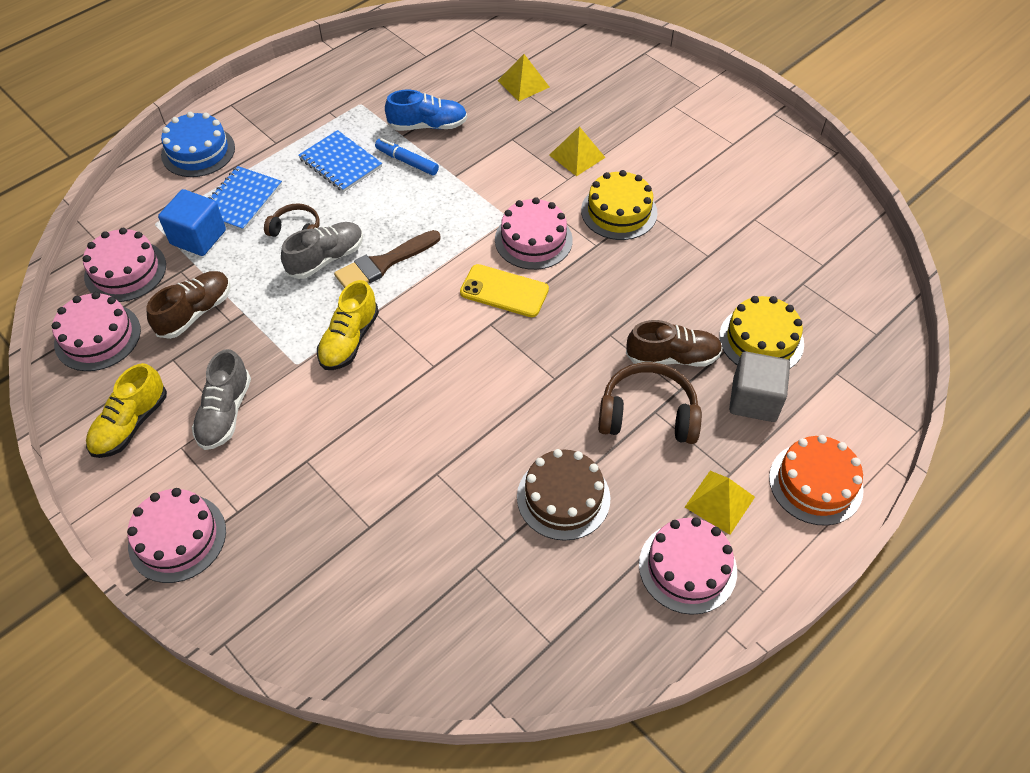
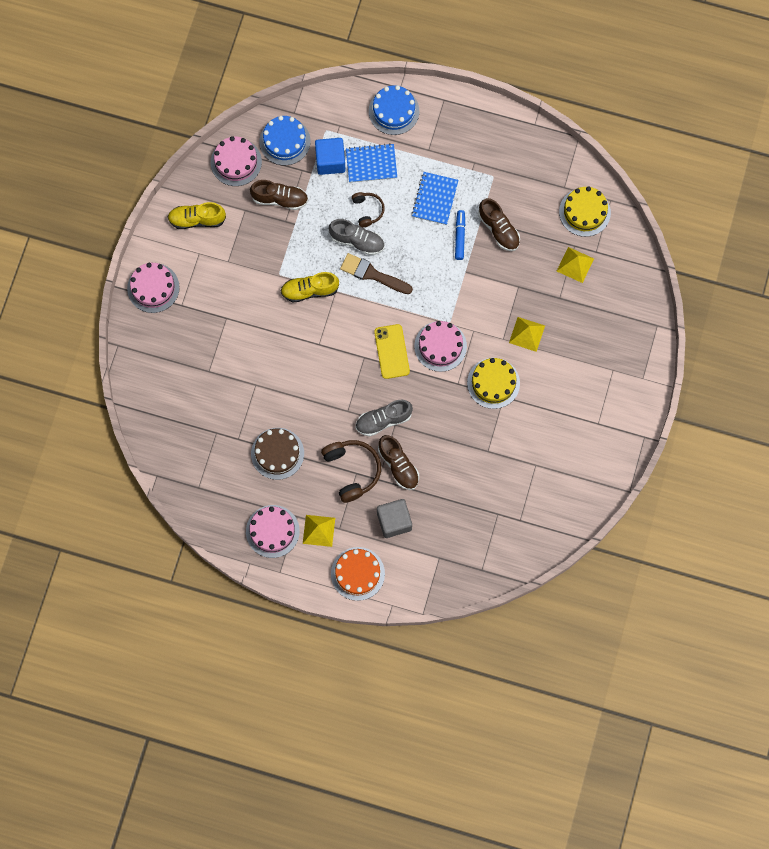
camera: 60 degrees right, 20 degrees up
pink cake [83,228,166,302] -> blue cake [259,116,310,165]
grey shoe [192,349,251,450] -> grey shoe moved to [356,400,413,436]
blue shoe [385,90,467,131] -> brown shoe [478,198,520,251]
yellow cake [719,296,804,368] -> yellow cake moved to [559,186,611,237]

